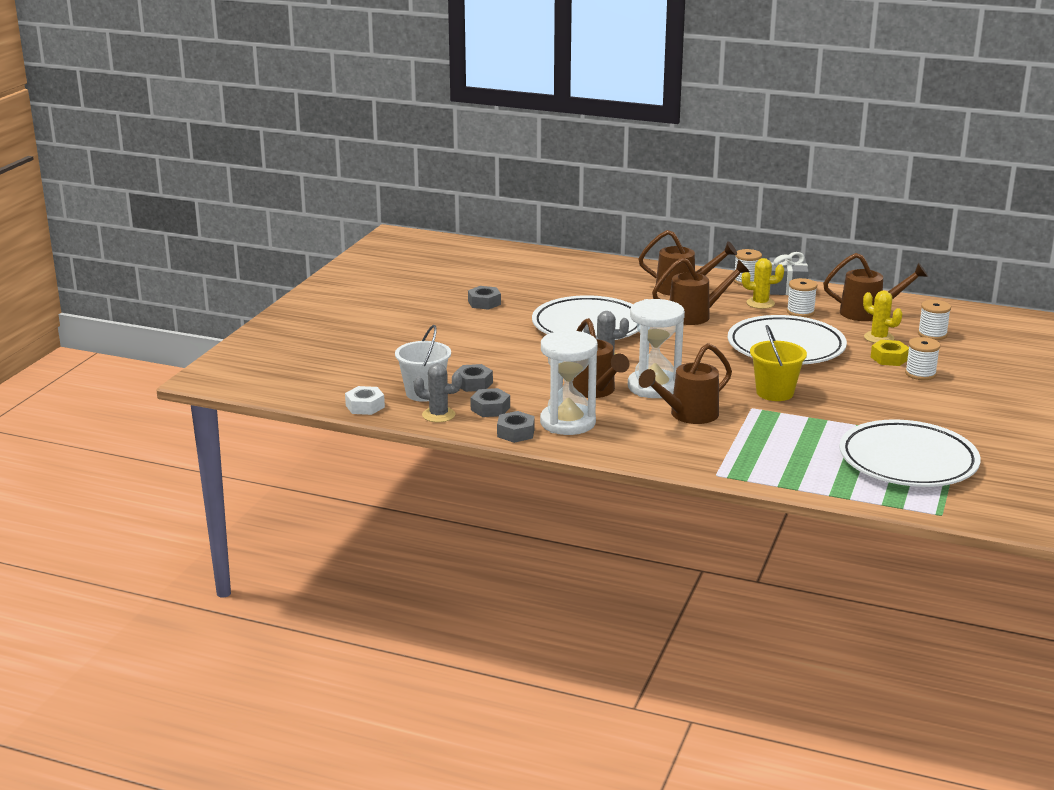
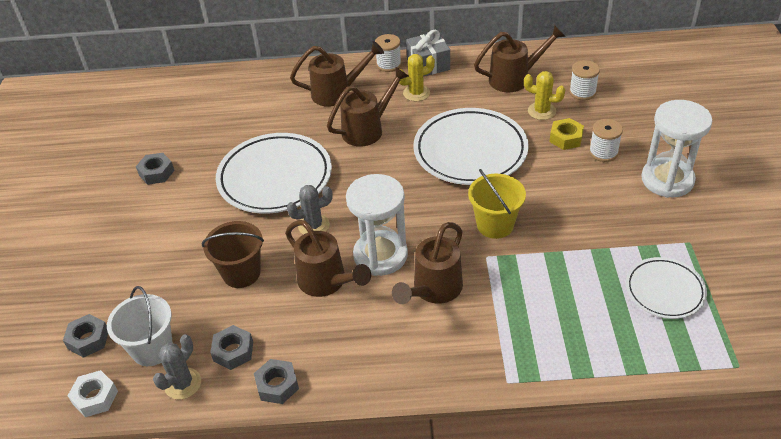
camera: 20 degrees left, 20 degrees up
grey cactus [414,363,462,422] -> grey cactus turned 45 degrees counterclockwise [153,334,201,400]
grey nut [454,364,493,392] -> grey nut moved to [63,314,108,358]
white hourglass [540,330,598,435] -> white hourglass moved to [641,100,712,198]
white spool [787,278,817,317] -> none
white plate [839,419,981,487] -> white plate [626,257,707,319], size x0.58
none -> brown bucket [202,221,264,288]

